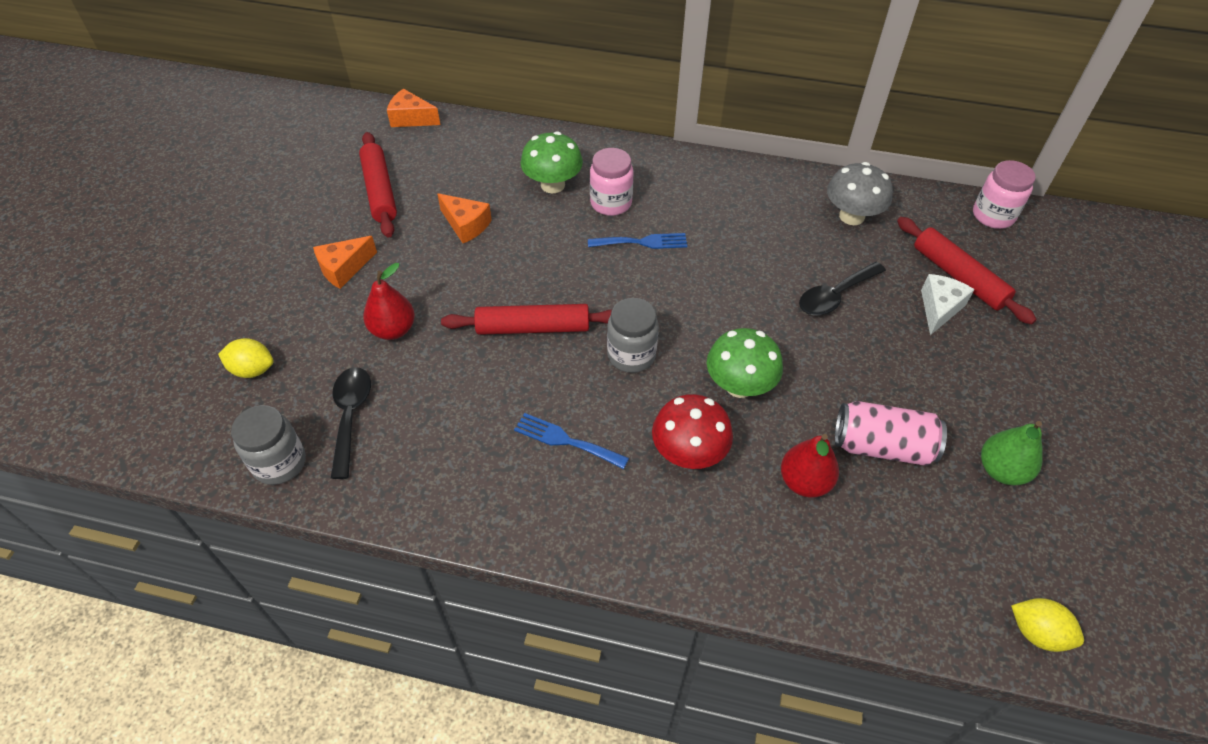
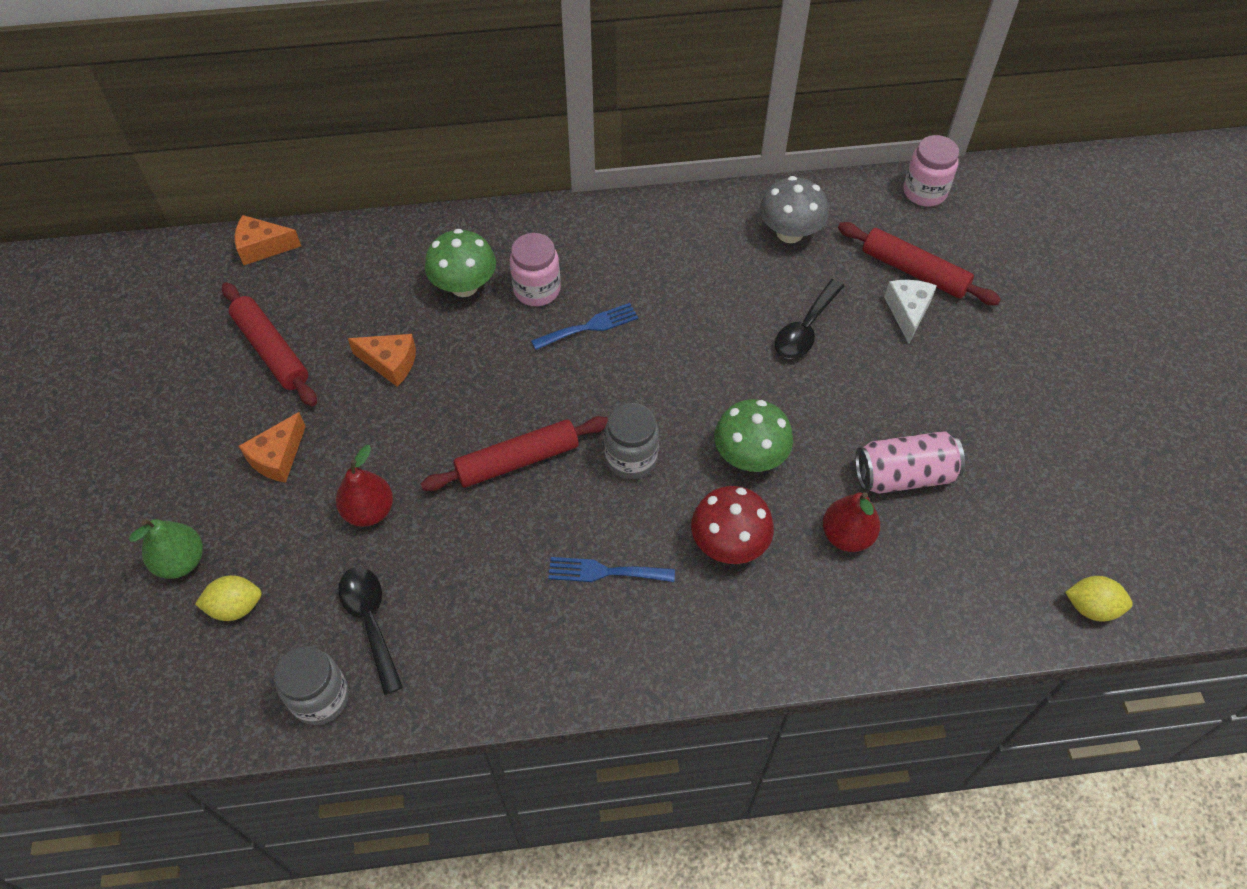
camera: 20 degrees left, 5 degrees up
green pear [981,421,1043,485] -> green pear moved to [129,519,203,579]

